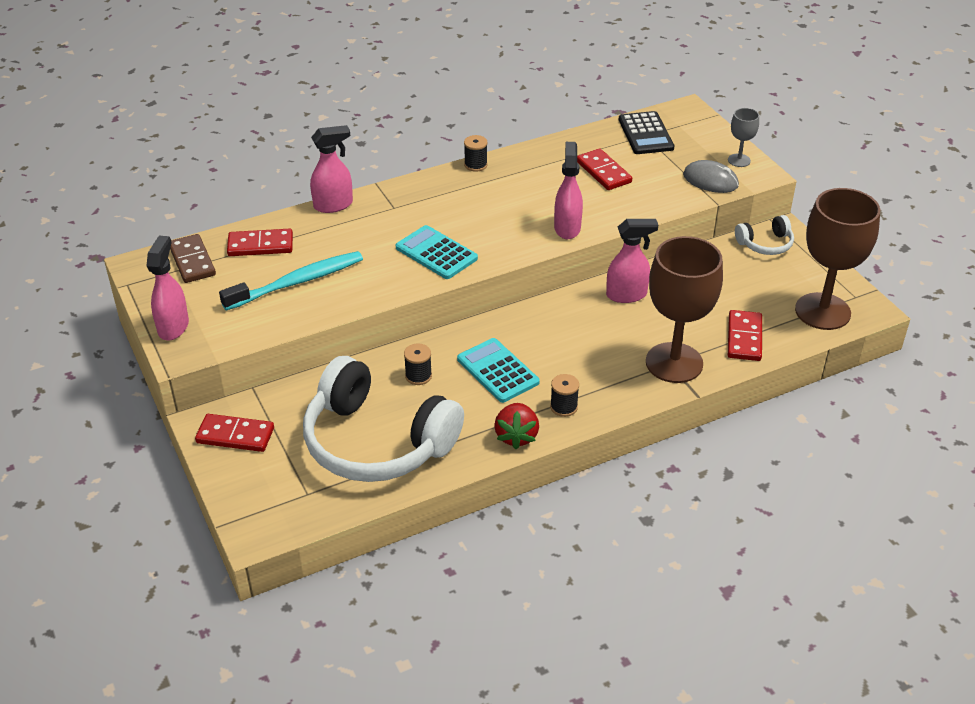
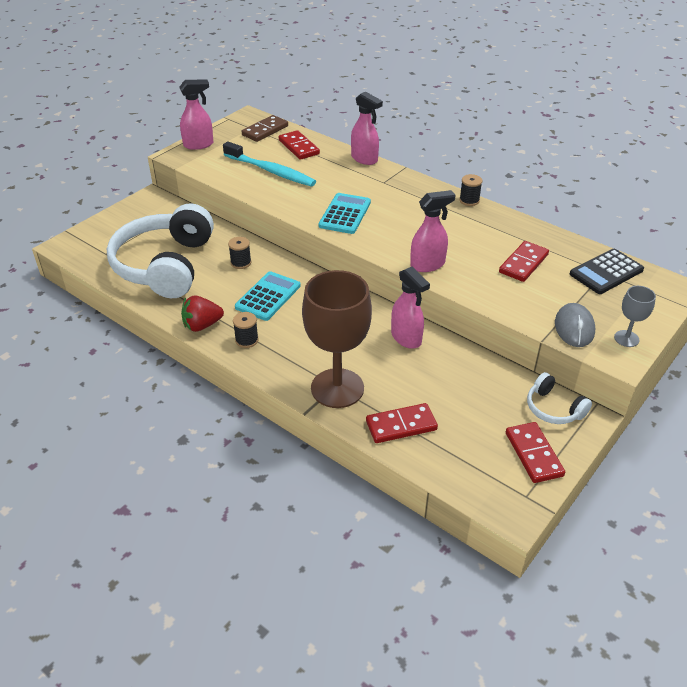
camera: 65 degrees right, 0 degrees up
red domino [195,414,274,452] -> red domino moved to [506,422,565,483]
brown goblet [795,188,880,330] -> none

